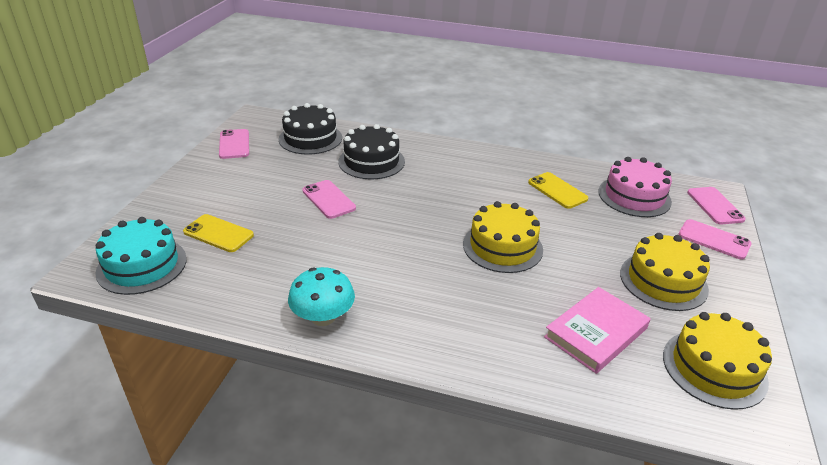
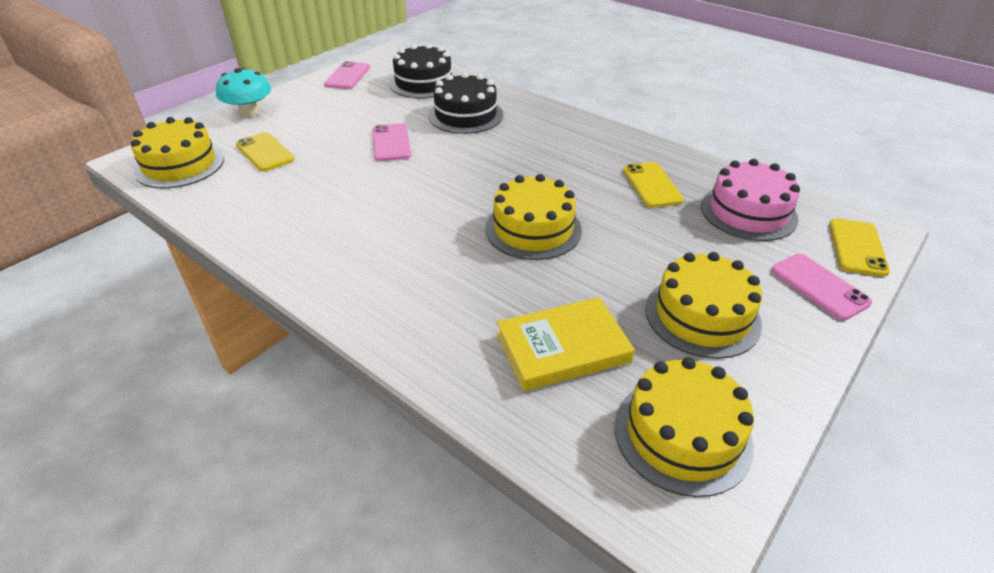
camera: 25 degrees right, 5 degrees up
turquoise cake [95,217,187,295] -> yellow cake [131,117,224,188]
turquoise mushroom [288,267,355,326] -> turquoise mushroom moved to [216,68,271,117]
pink book [544,287,651,374] -> yellow book [497,297,635,391]
pink phone [687,187,746,224] -> yellow phone [829,219,890,277]

